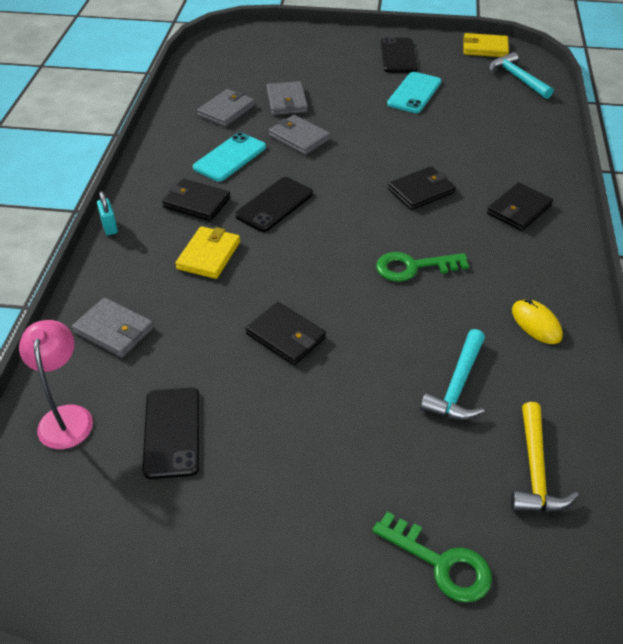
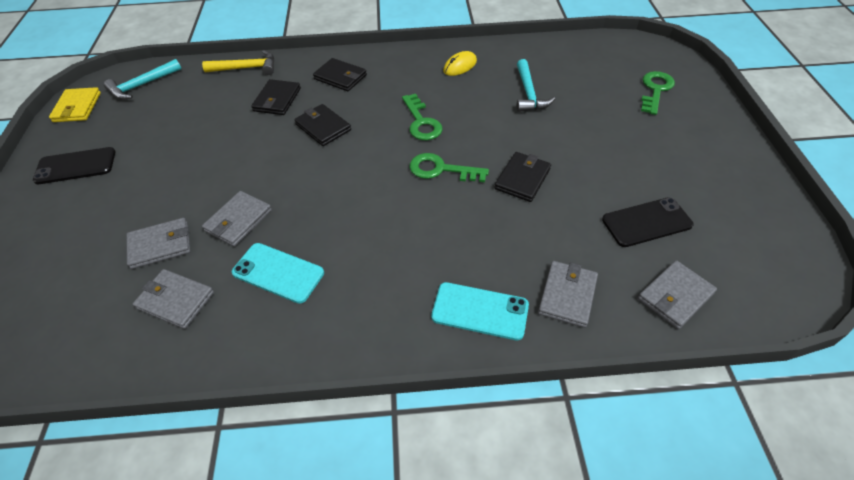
camera: 100 degrees left, 5 degrees up
pink lamp [19,320,93,449] -> grey wallet [638,260,717,329]
turquoise padlock [97,191,118,235] -> none
black wallet [162,178,231,221] -> black wallet moved to [251,79,301,115]
yellow wallet [175,226,240,279] -> none
black phone [235,177,313,232] -> none
turquoise phone [387,72,441,113] -> turquoise phone moved to [431,282,529,340]
turquoise hammer [420,329,485,420] -> turquoise hammer turned 75 degrees clockwise [517,59,555,112]
yellow hammer [511,402,579,512] -> yellow hammer moved to [202,50,275,75]
none -> green key [410,153,489,182]

